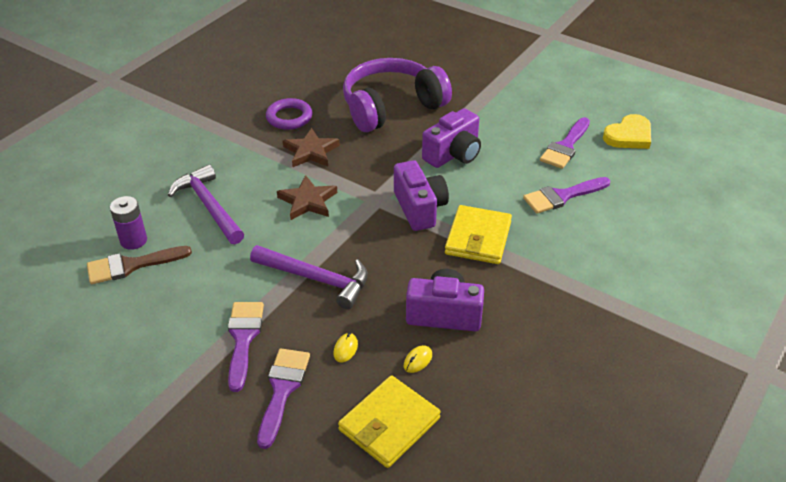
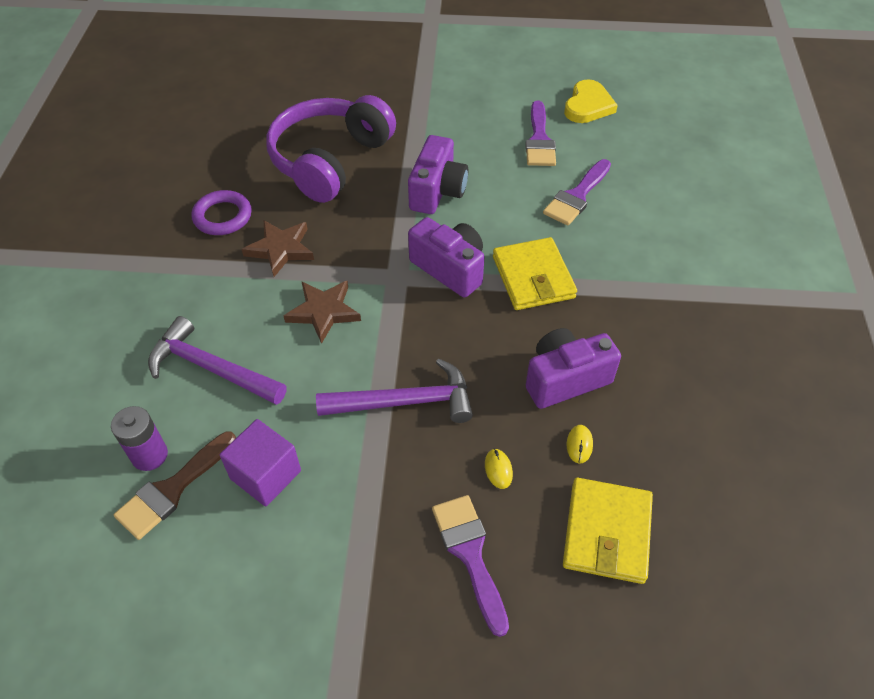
camera: 30 degrees left, 10 degrees up
purple brush [228,302,264,392] -> none
none -> purple cube [220,419,301,506]

